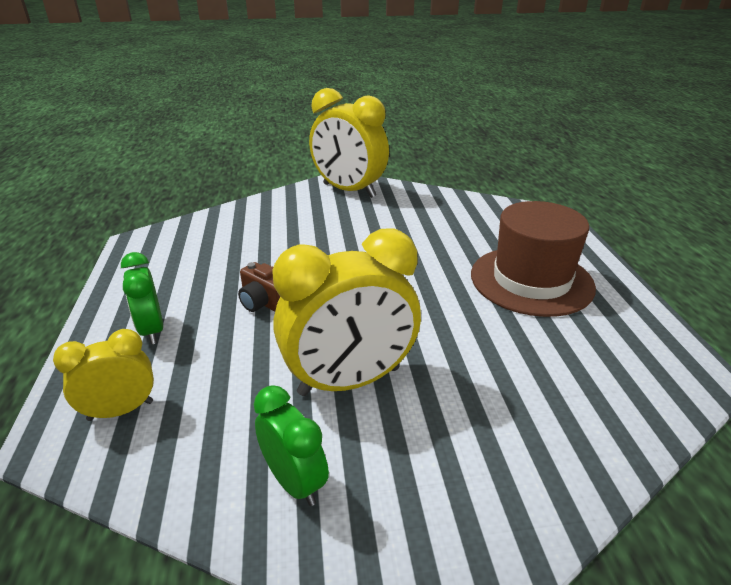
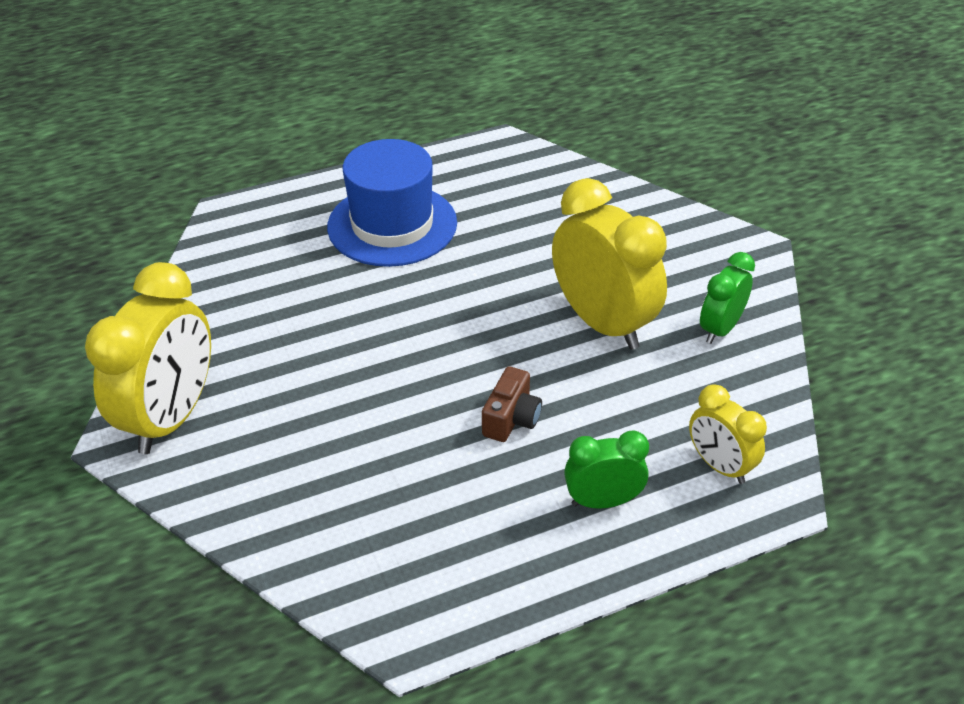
camera: 105 degrees left, 10 degrees up
green clock [121,252,163,345] -> green clock turned 150 degrees counterclockwise [564,430,649,509]
brown hat [471,201,596,317] -> blue hat [327,139,457,267]

